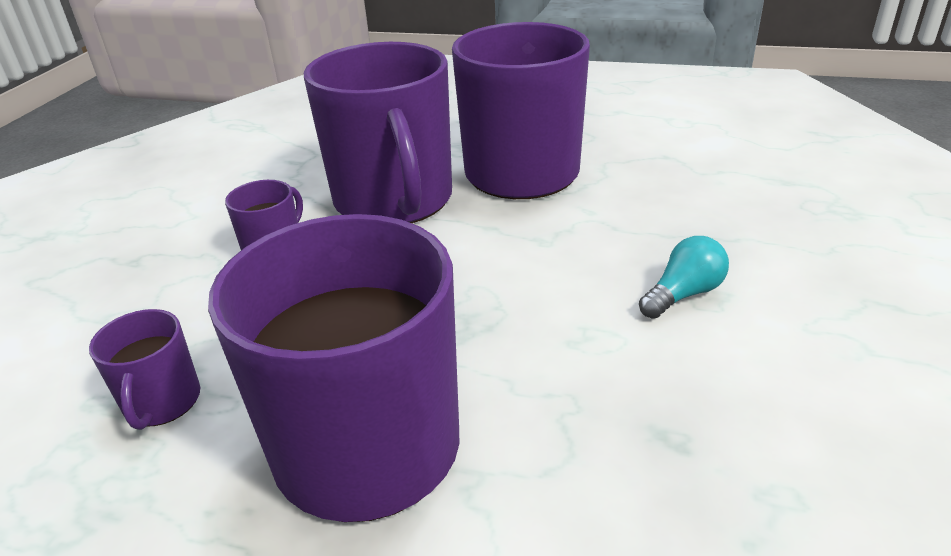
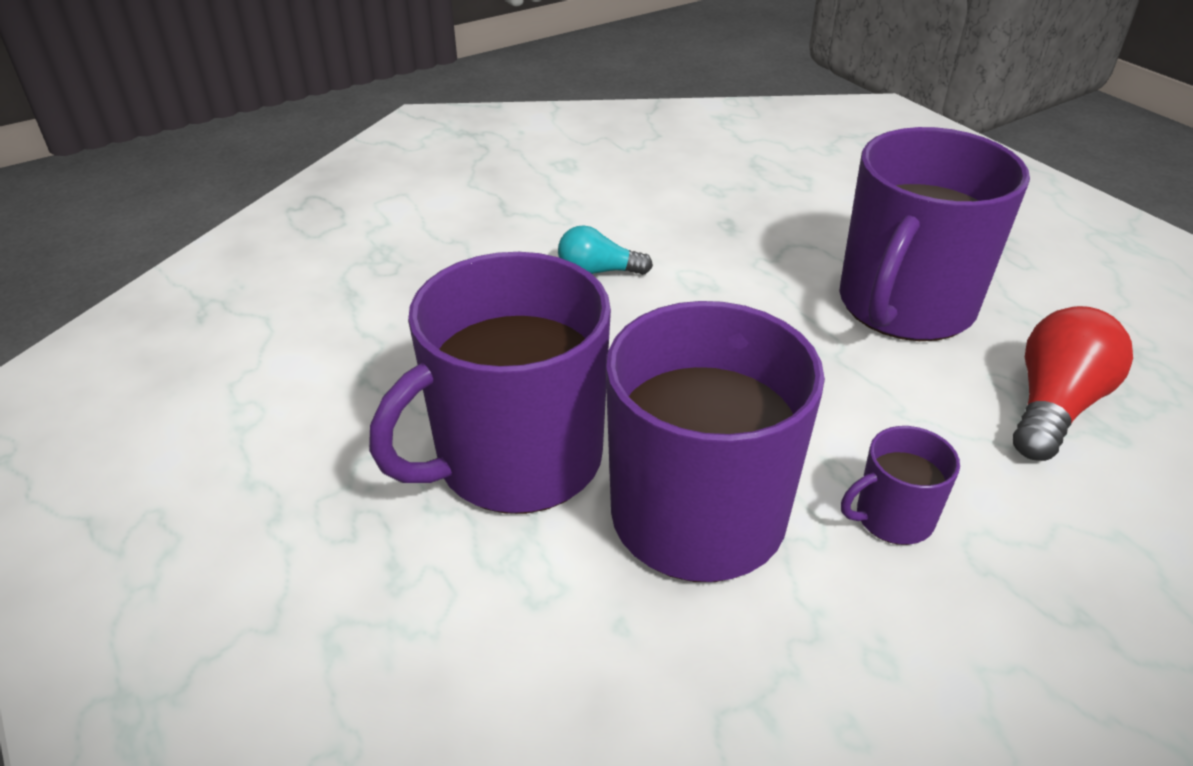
camera: 140 degrees left, 5 degrees up
purple mug [89,309,200,430] -> red light bulb [1013,306,1133,461]

